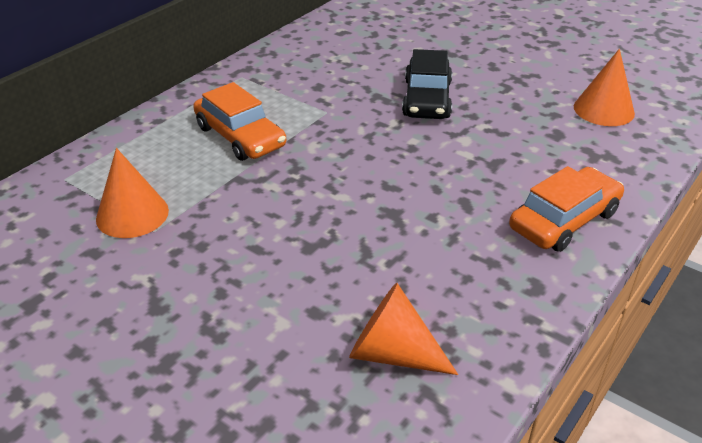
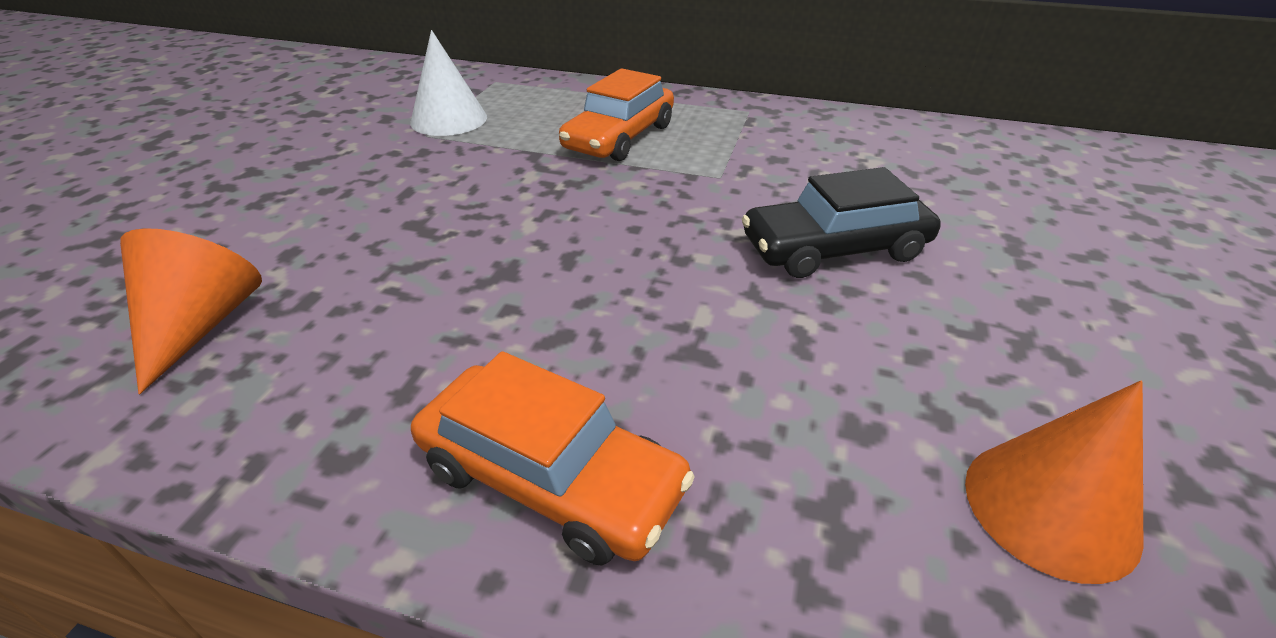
camera: 70 degrees right, 0 degrees up
orange cone [96,148,169,238] -> white cone [410,30,487,136]

